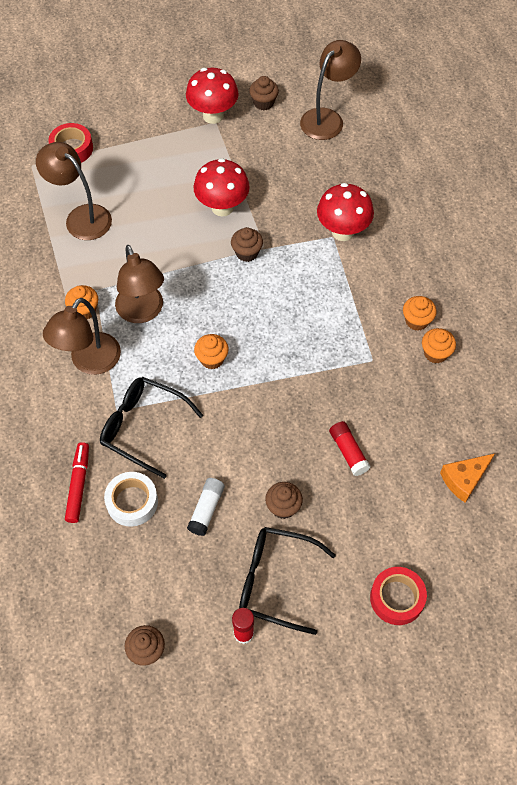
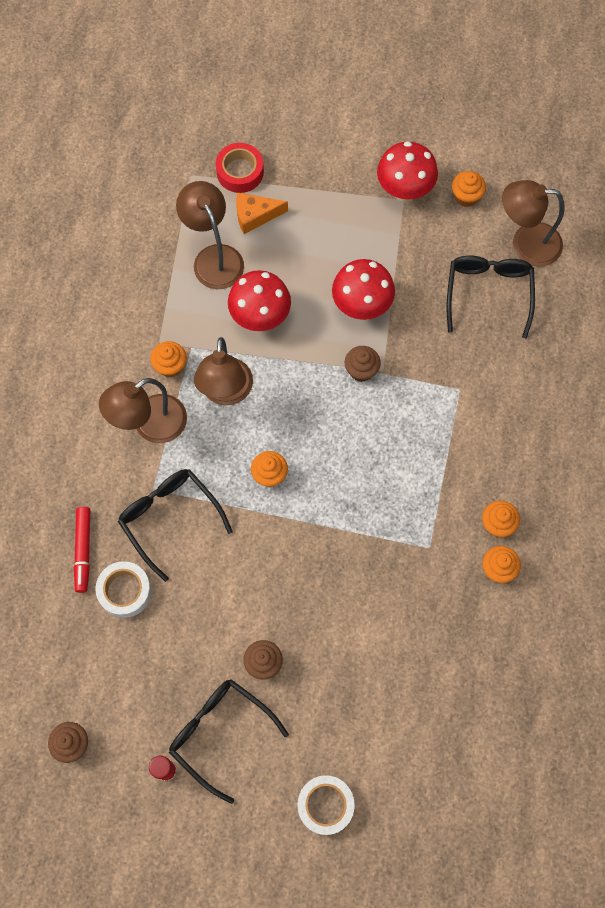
camera: 25 degrees right, 10 degrees up
red marker [65,442,89,523] -> red marker turned 150 degrees clockwise [74,507,90,593]
white glue stick [187,478,225,536] -> none
brown cupcake [249,76,279,110] -> orange cupcake [452,171,486,207]
brown lamp [300,40,361,140] -> brown lamp turned 150 degrees counterclockwise [502,180,565,267]
red mushroom [317,183,374,241] -> red mushroom moved to [228,270,291,331]
red glue stick [329,421,371,476] -> none
red tape [370,567,427,625] -> white tape [298,775,355,835]
orange cheese [440,454,495,503] -> orange cheese moved to [236,192,288,234]
none -> black glasses [447,256,535,338]

